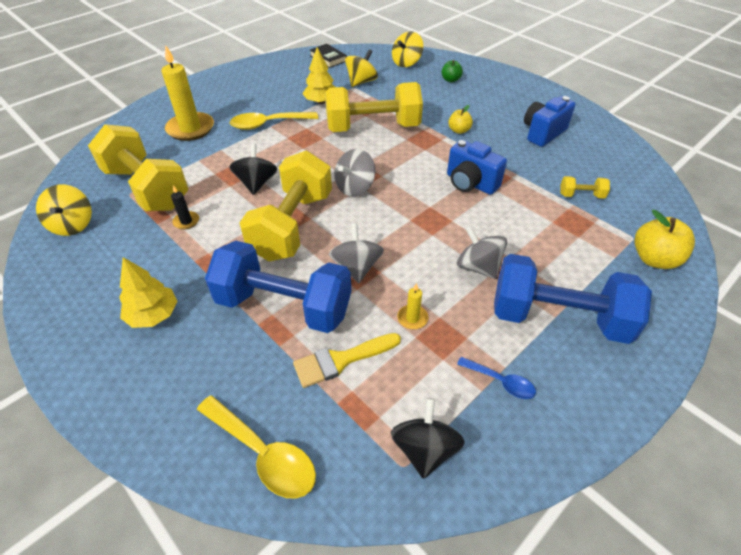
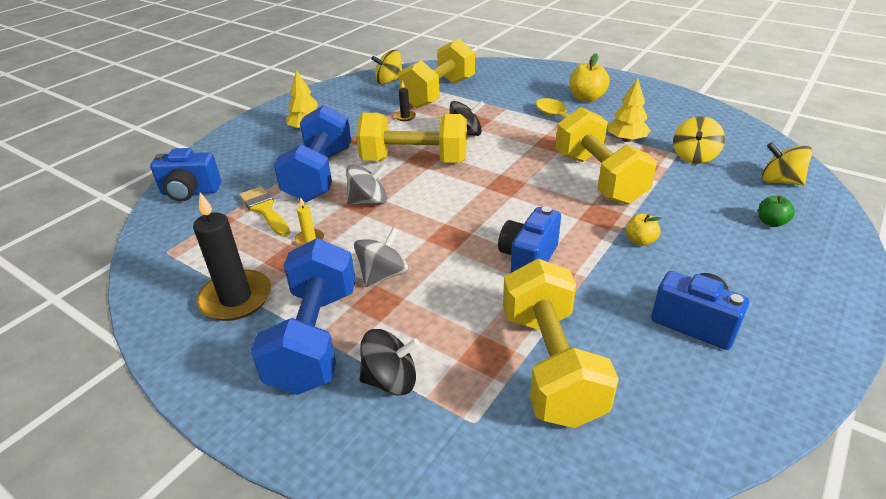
camera: 80 degrees right, 10 degrees down
yellow candle [161,45,214,141] -> none
yellow spoon [197,395,316,499] -> blue camera [150,148,221,201]
black book [310,44,347,68] -> none
grey spinning top [334,149,375,196] -> none
yellow spinning top [345,49,378,87] -> yellow spinning top turned 90 degrees clockwise [673,116,725,164]
black spinning top [391,398,464,479] -> black spinning top moved to [360,329,420,396]
blue spoon [457,357,536,399] -> black candle [193,192,271,321]
yellow dumbbell [561,176,610,199] -> yellow dumbbell [503,259,619,428], size x2.47
yellow apple [634,210,695,269] -> yellow apple moved to [570,54,610,102]

